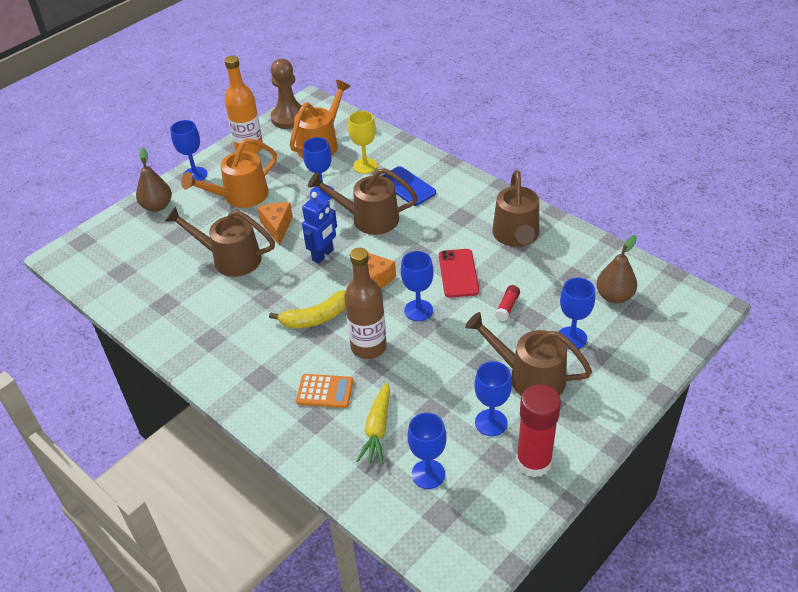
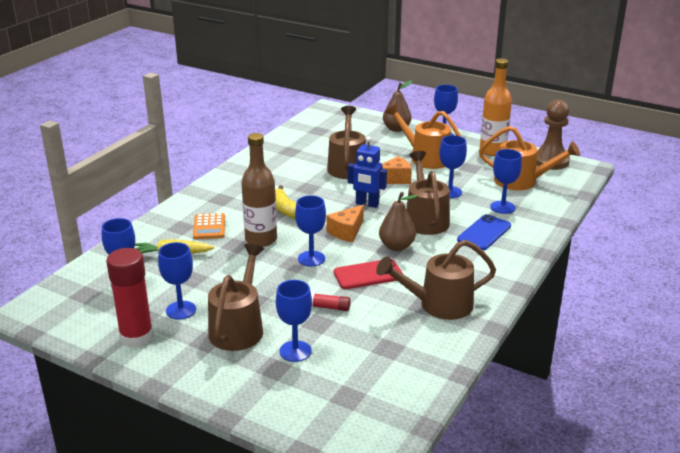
camera: 75 degrees right, 15 degrees down
yellow goblet [348,111,377,174] -> blue goblet [490,149,522,214]
brown pear [596,235,637,304] -> brown pear moved to [379,192,417,251]

